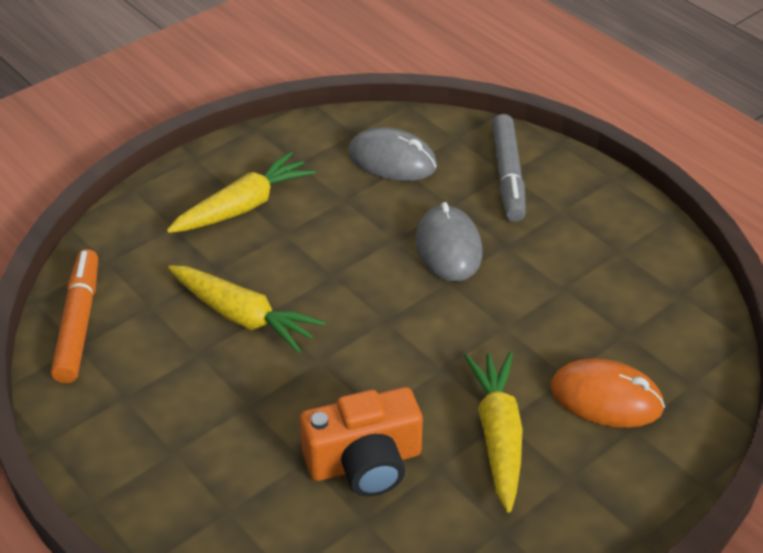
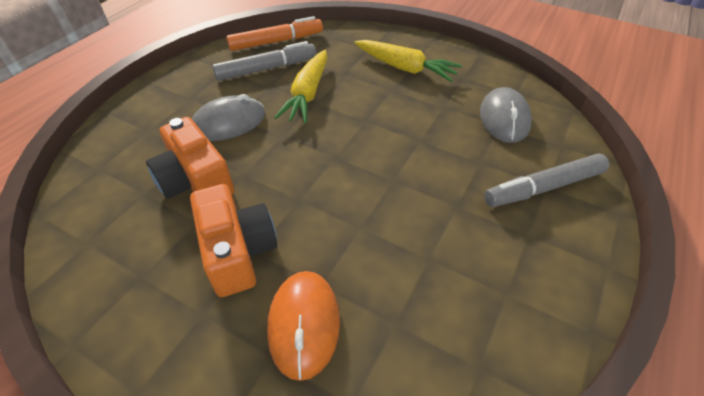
camera: 70 degrees right, 5 degrees up
grey mouse [415,202,483,281] -> grey mouse moved to [192,94,265,141]
yellow carrot [464,352,523,513] -> orange camera [190,184,277,297]
none -> grey marker [212,41,316,81]

